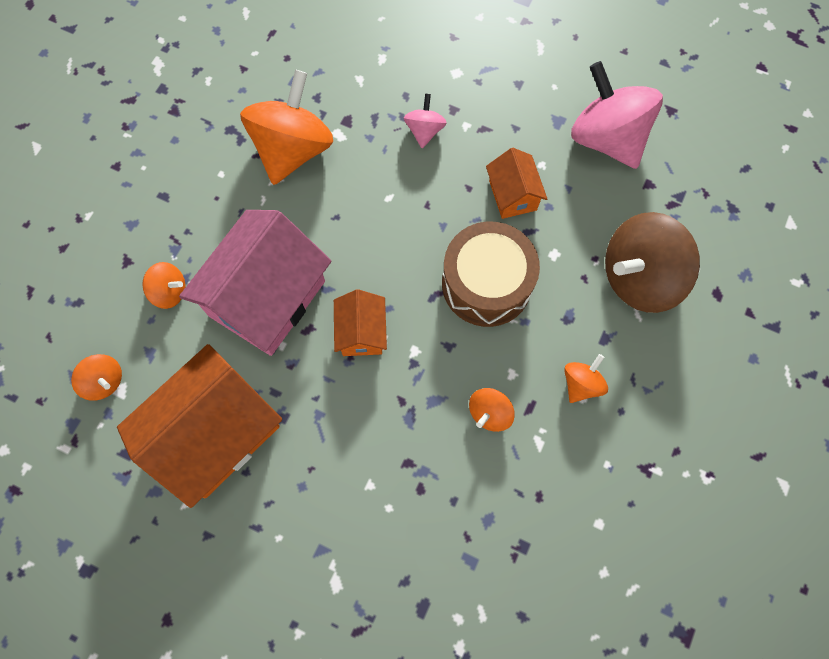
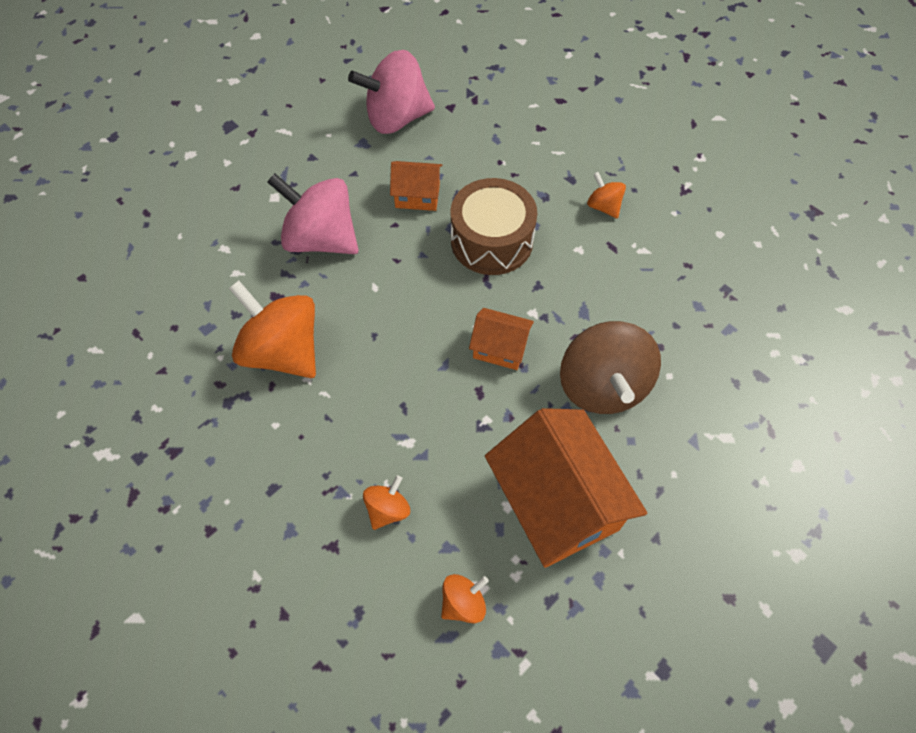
camera: 70 degrees left, 10 degrees down
pink house [179,210,331,356] -> none
pink spinning top [404,94,447,148] -> pink spinning top [267,173,358,254], size x2.10
orange spinning top [469,388,515,432] -> none
brown spinning top [605,212,700,313] -> brown spinning top moved to [560,321,661,414]

